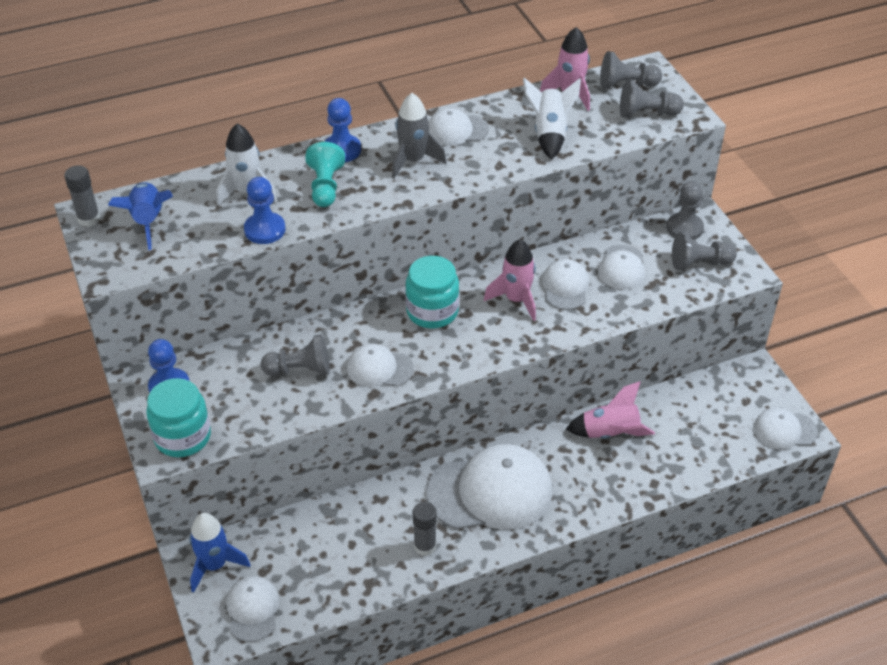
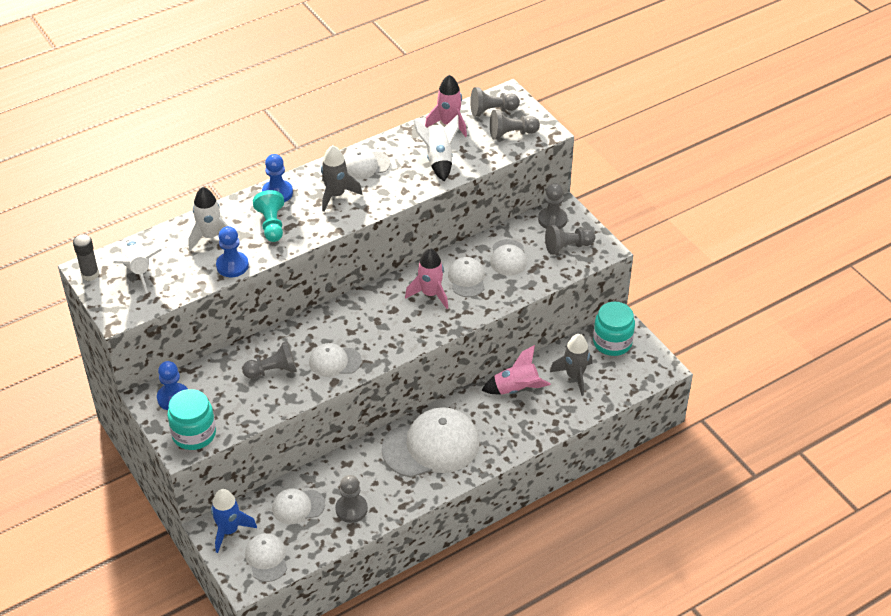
camera: 10 degrees left, 0 degrees up
blue rocket [108,182,173,250] -> white rocket [113,240,162,293]
turquoise jar [405,256,459,328] -> turquoise jar moved to [593,302,635,356]
grey glue stick [413,502,437,556] -> none
white cap [753,408,818,450] -> white cap moved to [272,488,325,524]
none -> grey pawn [335,475,368,523]
none -> grey rocket [550,334,593,396]

